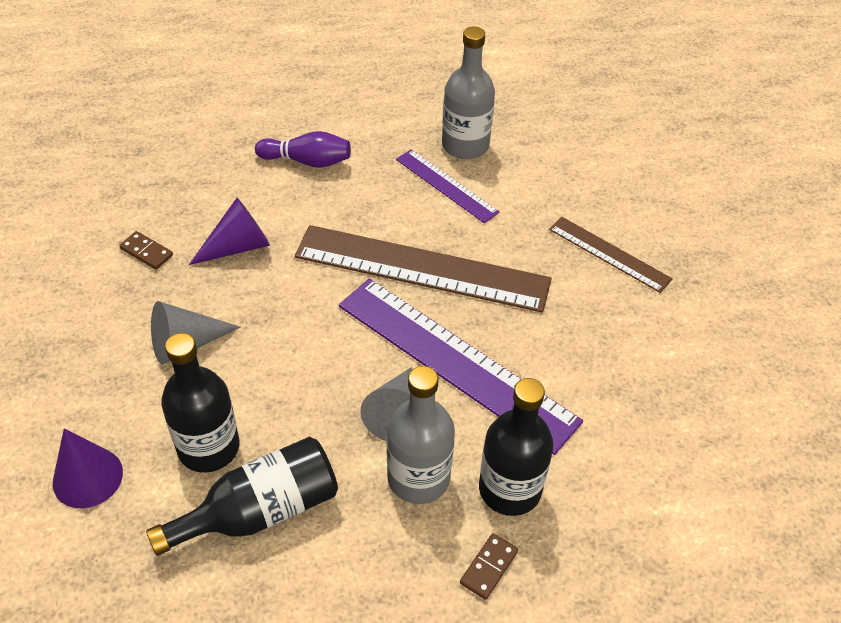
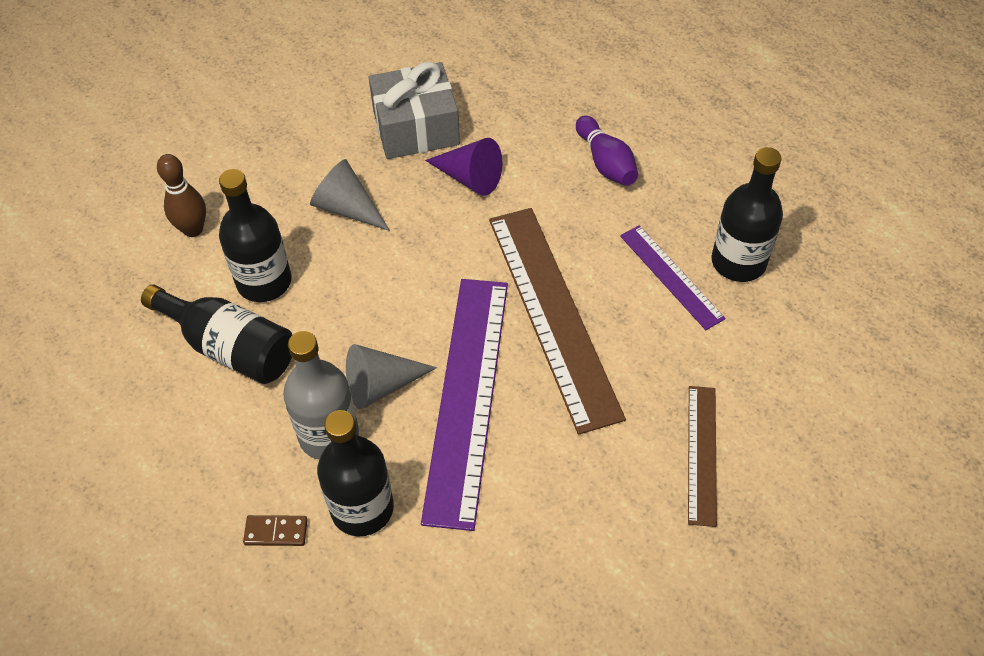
camera: 60 degrees right, 5 degrees up
purple cone [53,429,123,509] -> brown bowling pin [157,154,206,237]
brown domino [119,231,173,270] -> grey gift [369,62,460,159]
purple ruler [396,149,499,223] -> purple ruler turned 45 degrees counterclockwise [620,225,726,330]
grey bottle [442,26,495,159] -> black bottle [711,147,783,282]

